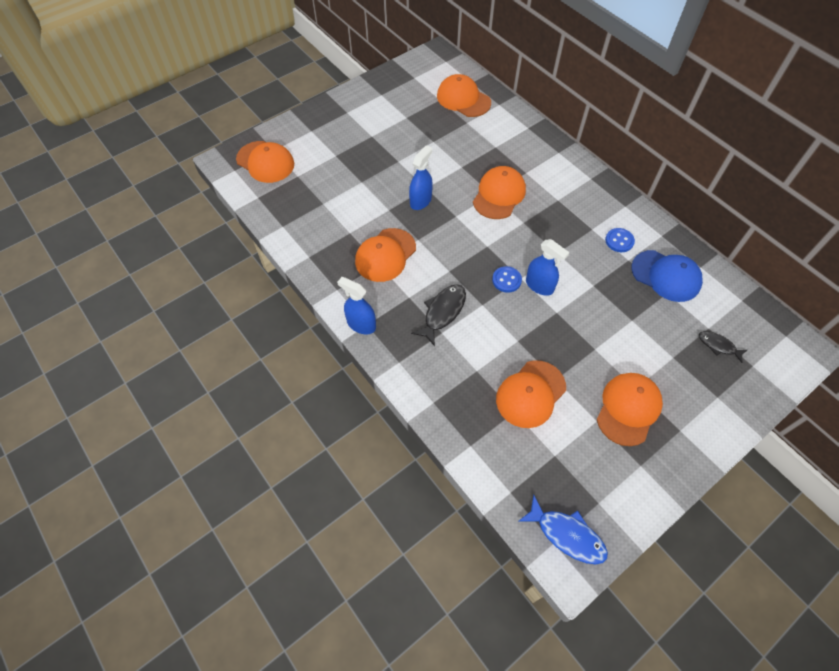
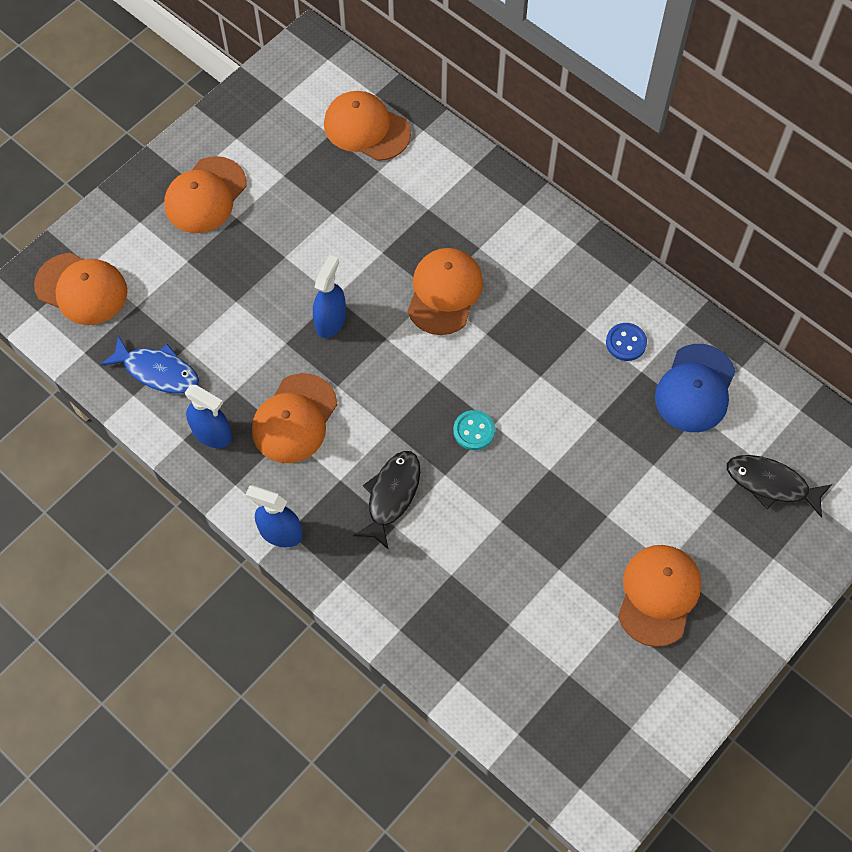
camera: 10 degrees left, 5 degrees up
blue button [492,266,522,293] -> turquoise button [453,410,495,450]
orange cap [496,360,566,428] -> orange cap moved to [164,156,247,233]
blue fish [519,495,608,565] -> blue fish moved to [101,336,199,394]
blue spray bottle [526,239,570,296] -> blue spray bottle moved to [185,385,232,448]
blue cap [631,250,703,302] -> blue cap turned 90 degrees clockwise [655,344,736,432]
black fish [699,331,747,363] -> black fish [727,455,832,518], size x1.60

